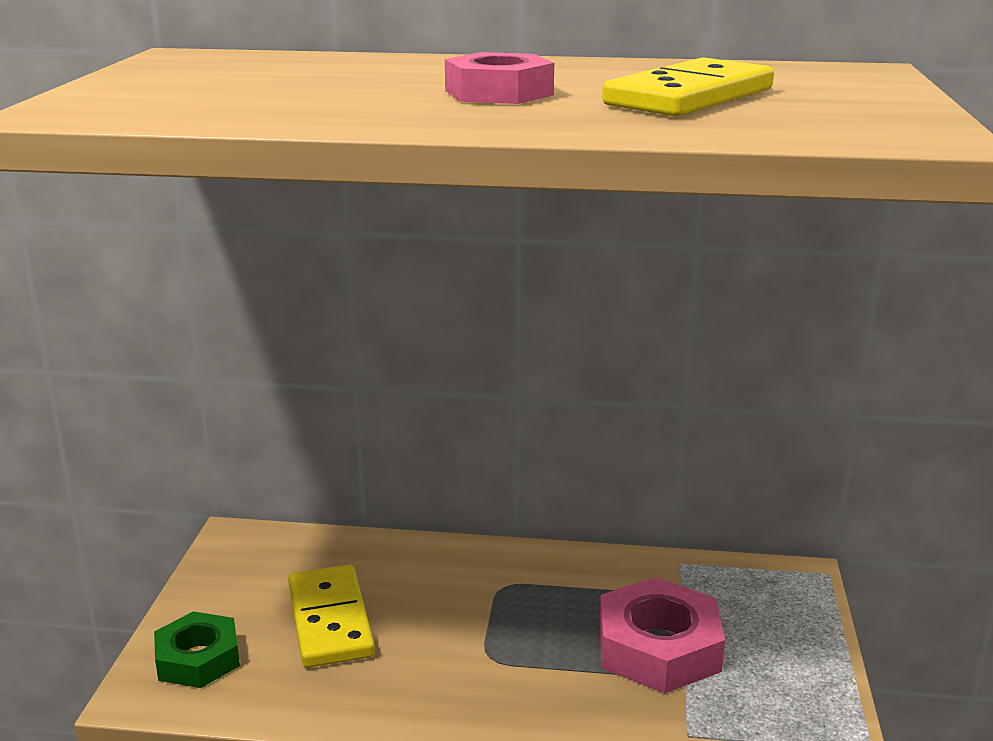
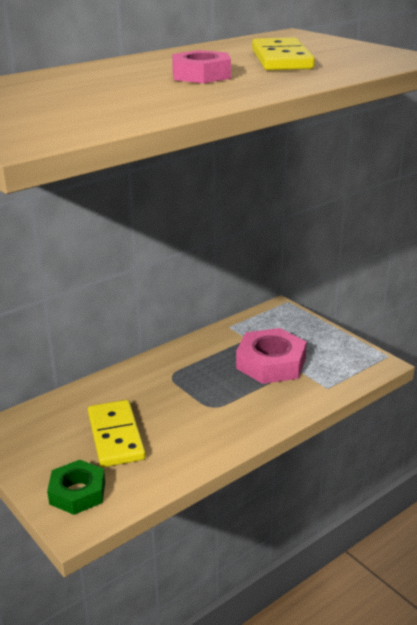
camera: 45 degrees left, 5 degrees up
yellow domino [288,565,375,668] -> yellow domino turned 45 degrees clockwise [88,400,146,467]

